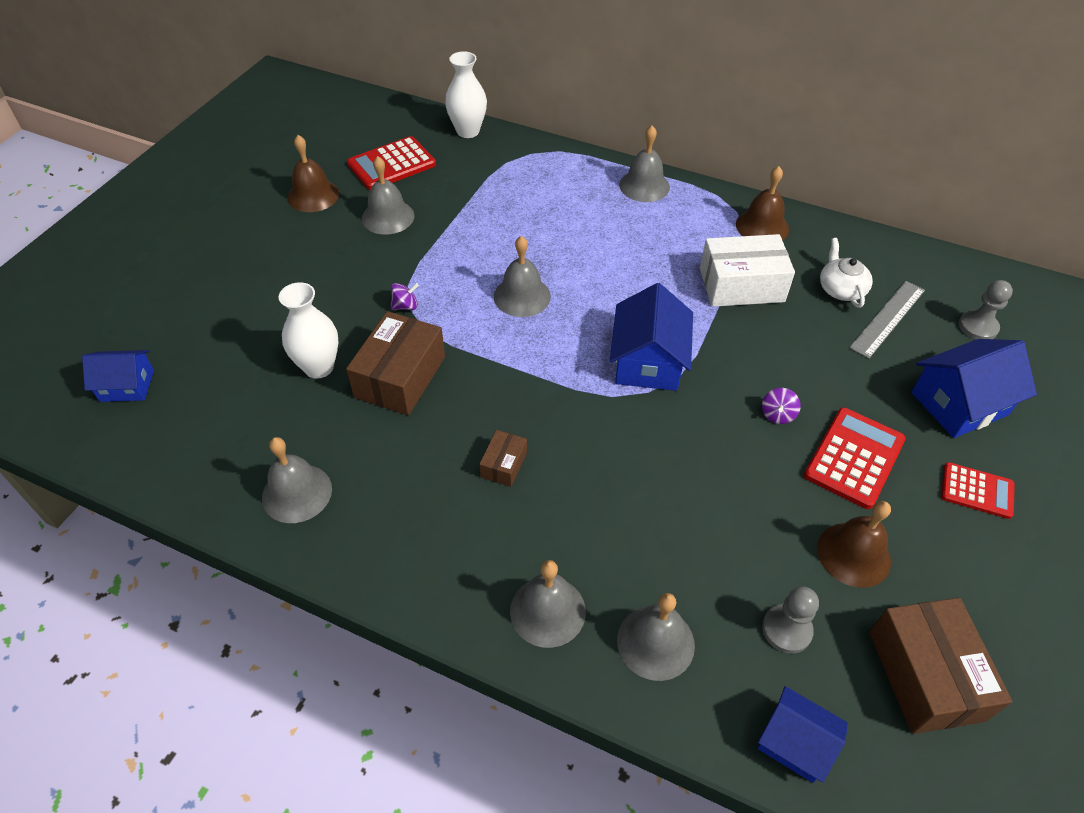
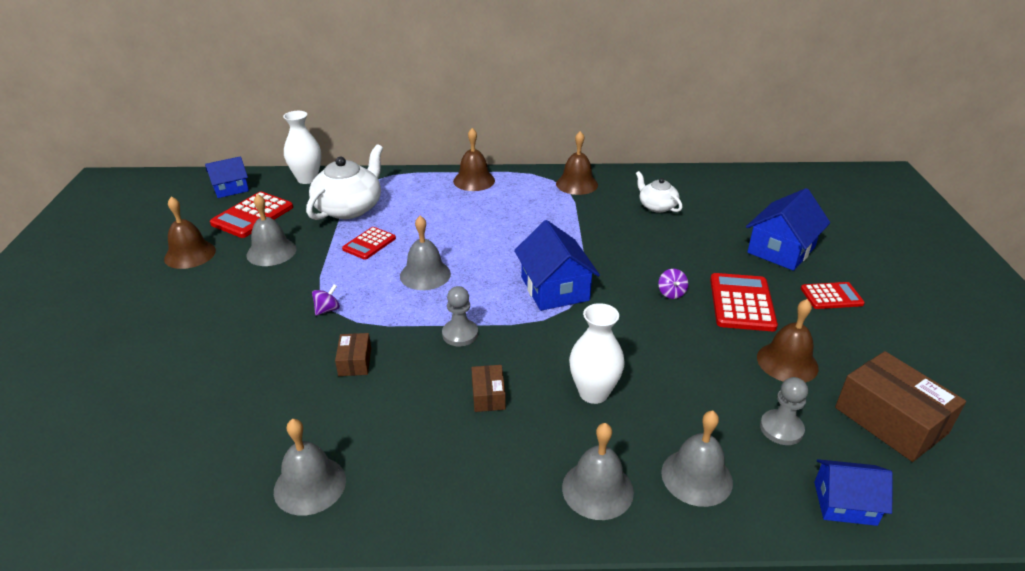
camera: 25 degrees left, 15 degrees down
blue house [82,350,154,402] -> blue house moved to [205,156,249,198]
white vase [278,282,339,379] -> white vase moved to [569,303,625,404]
brown box [346,311,445,415] -> brown box [335,333,371,376], size x0.50
grey bell [619,126,670,202] -> brown bell [453,128,495,191]
white box [700,234,795,307] -> none
grey ruler [849,281,925,359] -> none
grey pawn [959,280,1013,340] -> grey pawn moved to [442,286,478,346]
none -> white teapot [306,144,383,220]
none -> red calculator [342,227,396,260]

